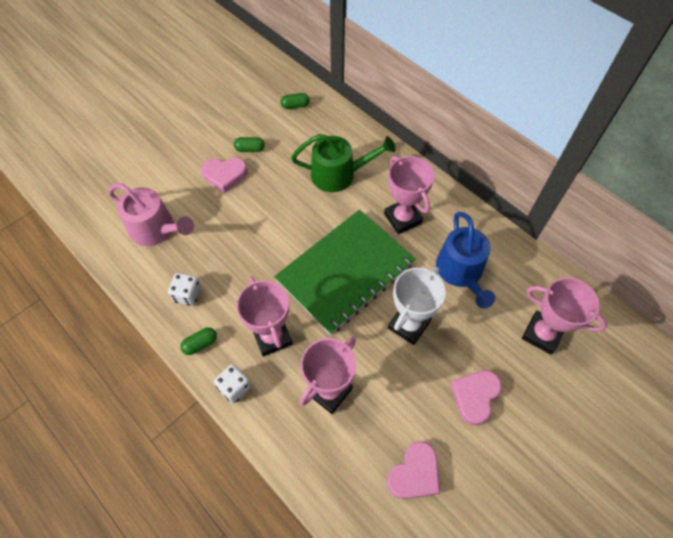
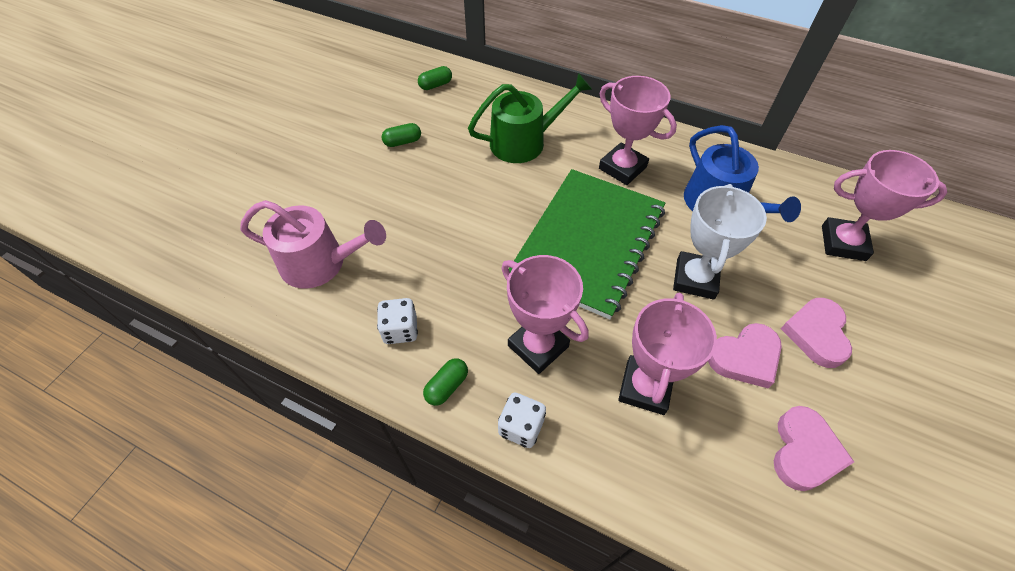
camera: 20 degrees left, 5 degrees down
pink heart [201,157,248,193] -> pink heart moved to [708,323,782,389]

